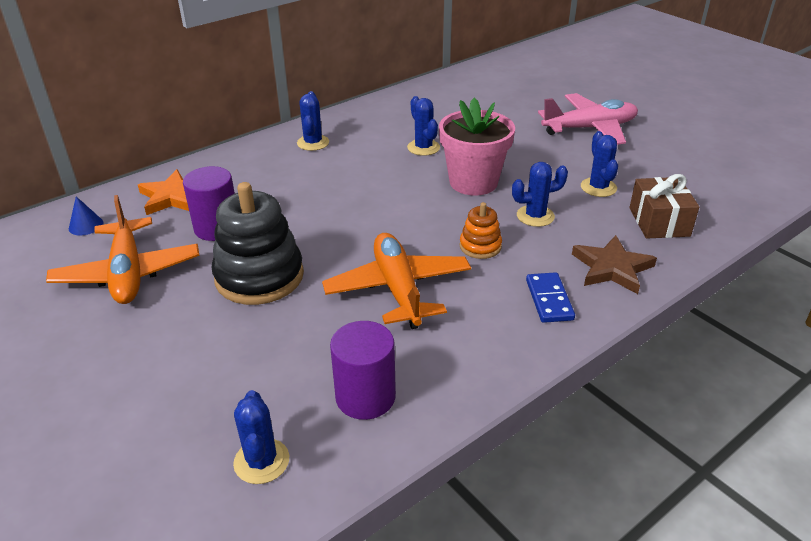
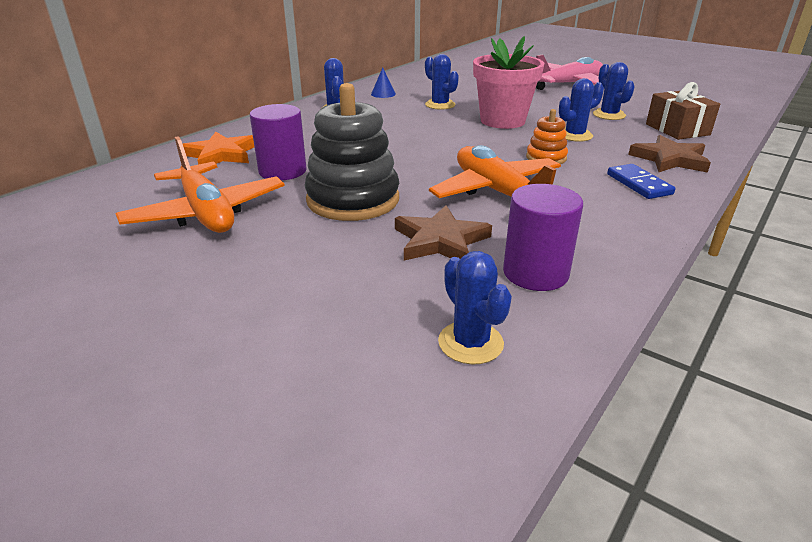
camera: 15 degrees left, 5 degrees down
blue cone [69,196,104,235] -> blue cone moved to [371,68,396,98]
none -> brown star [395,205,492,260]

